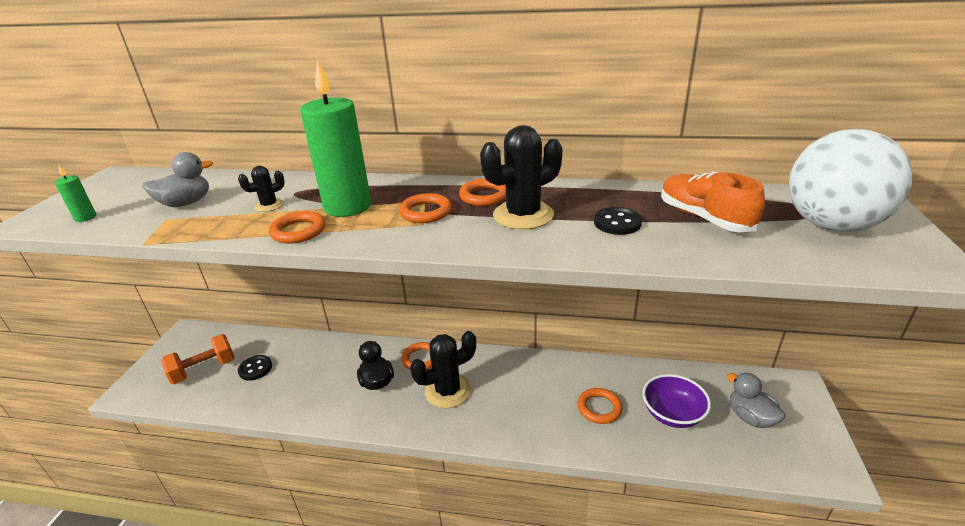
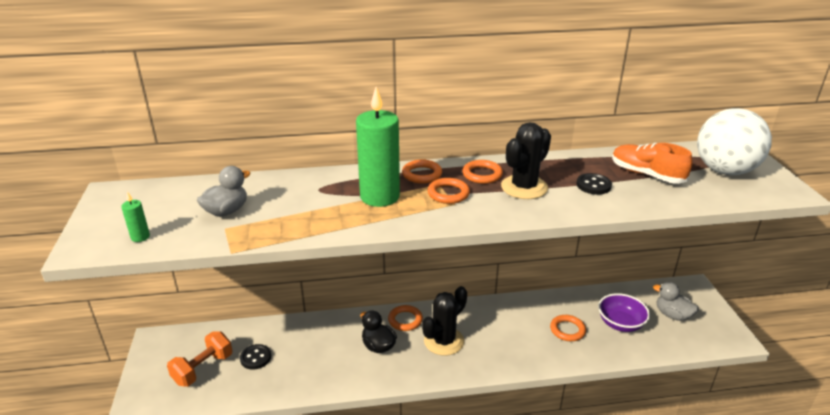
camera: 20 degrees left, 0 degrees up
black cactus [238,166,285,212] -> none
orange ring [269,211,326,244] -> orange ring moved to [402,159,442,184]

